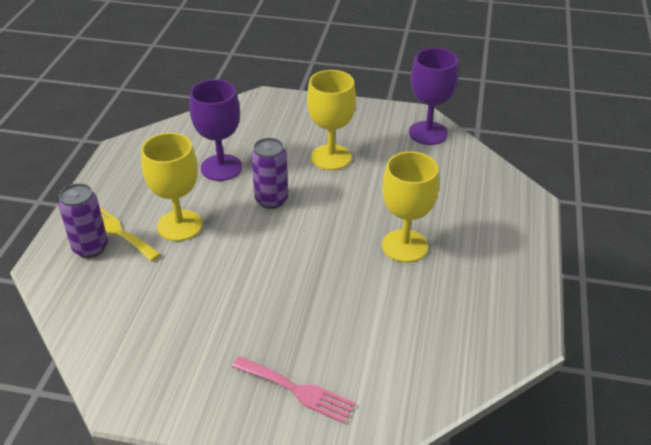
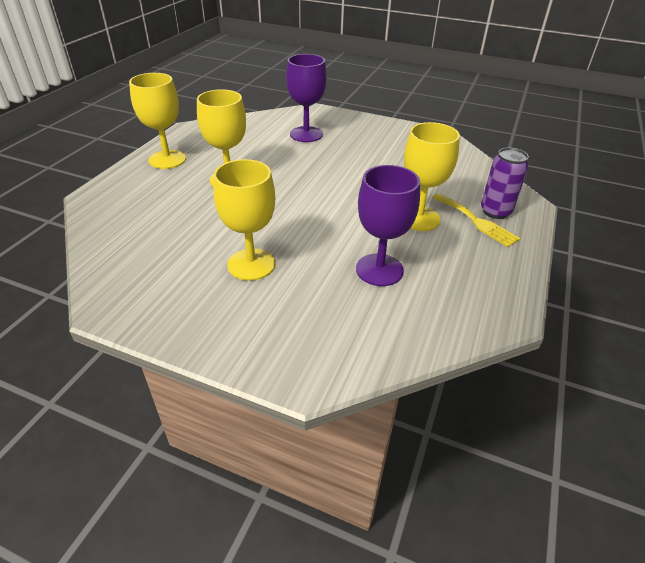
camera: 170 degrees left, 0 degrees up
pink fork [232,356,356,423] -> none
purple can [251,138,288,209] -> none
purple goblet [409,48,459,145] -> purple goblet moved to [286,54,327,142]
none -> yellow goblet [129,73,186,169]

